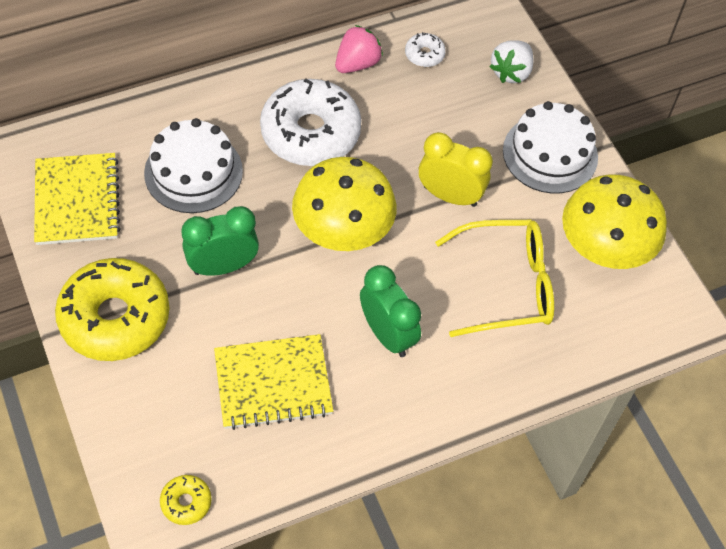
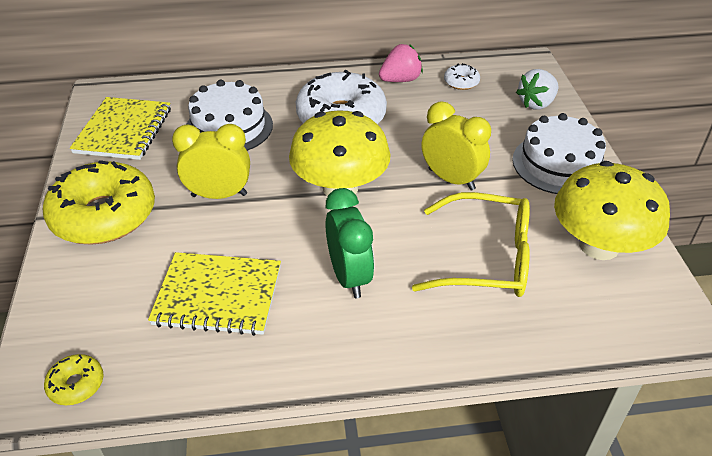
camera: 20 degrees right, 15 degrees down
green clock [181,206,259,276] -> yellow clock [172,124,250,199]

